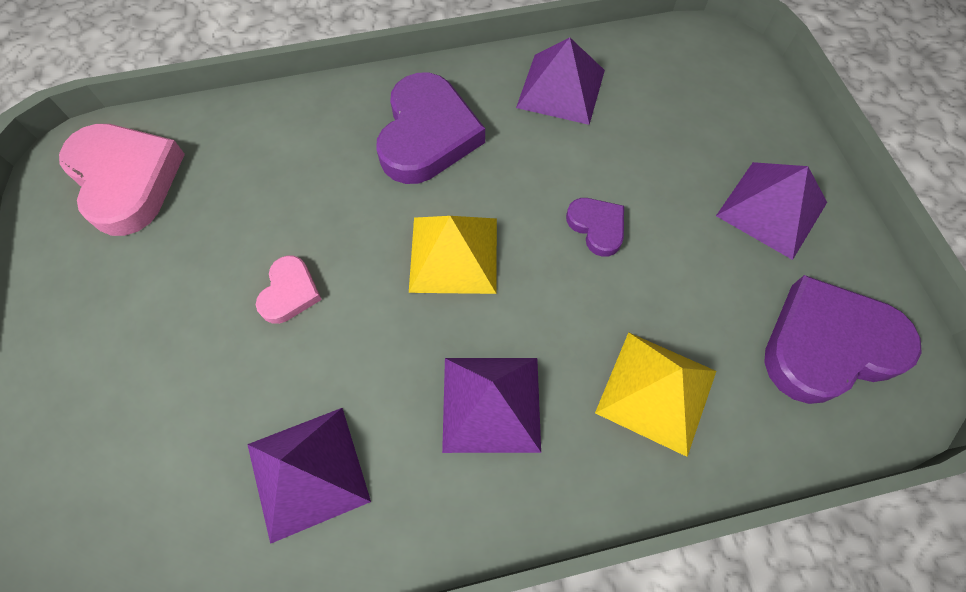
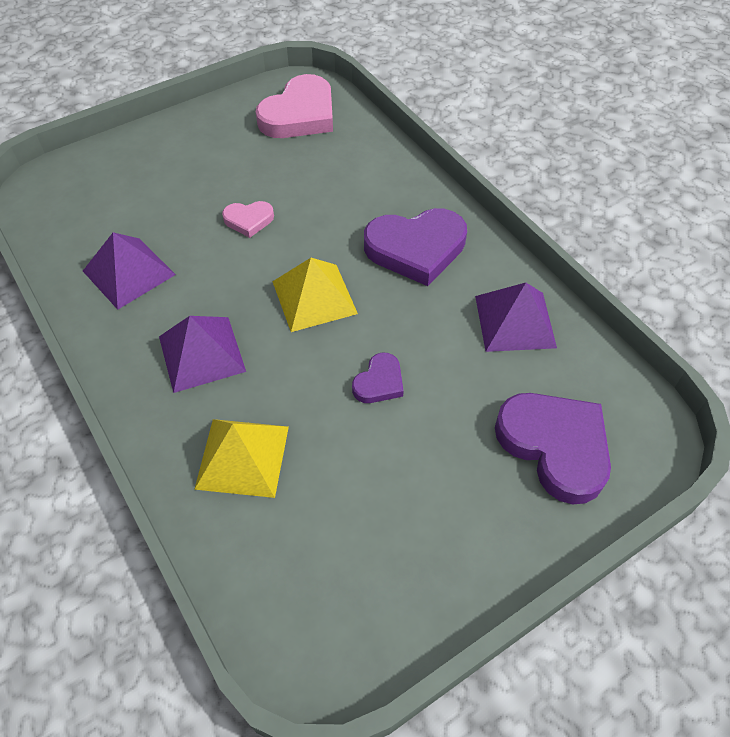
camera: 70 degrees right, 10 degrees down
purple pyramid [716,162,827,260] -> none
purple heart [764,275,922,404] -> purple heart moved to [495,393,611,504]

